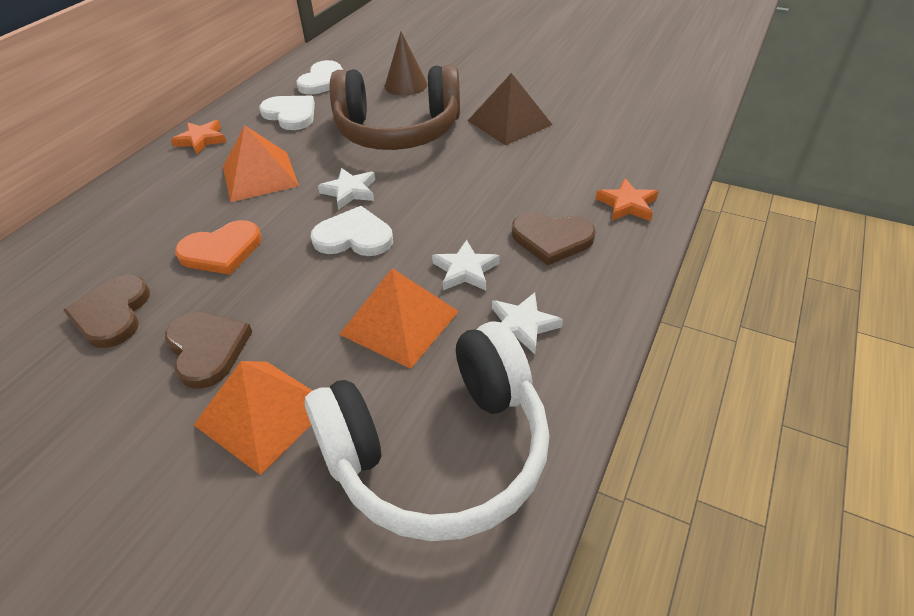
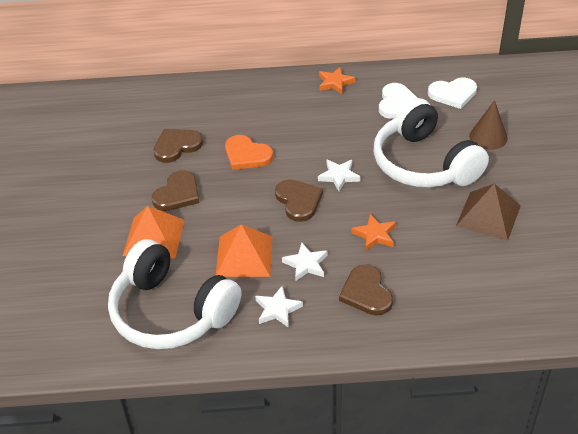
camera: 60 degrees right, 0 degrees up
orange pyramid [223,125,299,202] -> none
white heart [311,206,393,256] -> brown heart [275,179,323,222]
brown headphones [330,65,460,150] -> white headphones [374,98,489,188]
orange star [596,178,659,221] -> orange star moved to [351,214,396,250]

